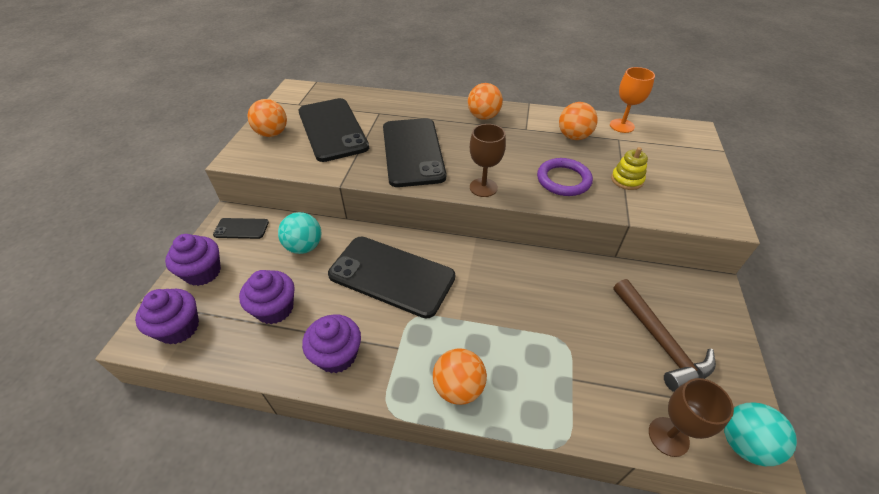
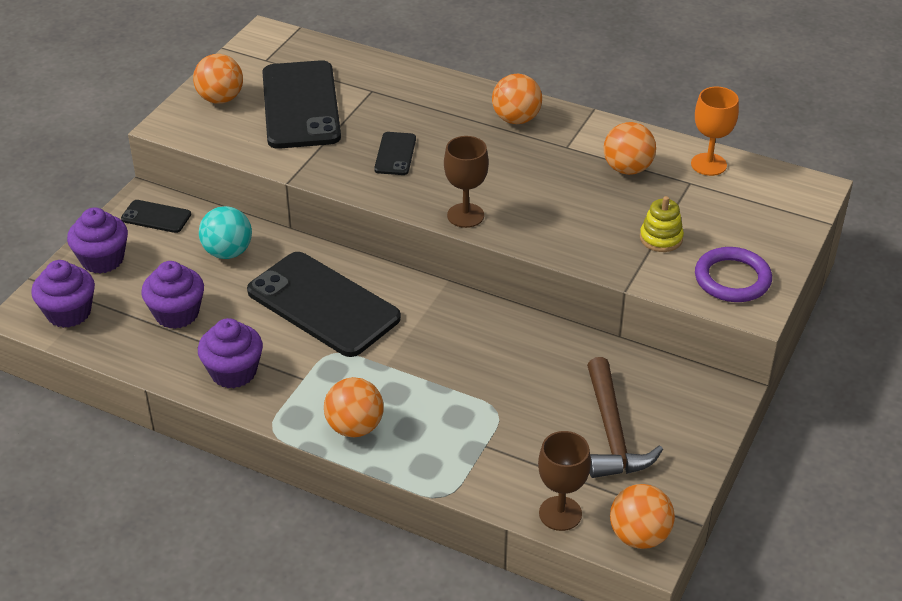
camera: 15 degrees right, 5 degrees down
black phone [383,118,446,187] -> black phone [374,132,416,175], size x0.46
purple ring [537,158,593,196] -> purple ring moved to [695,247,772,302]
turquoise ball [724,402,797,466] -> orange ball [610,484,675,549]

